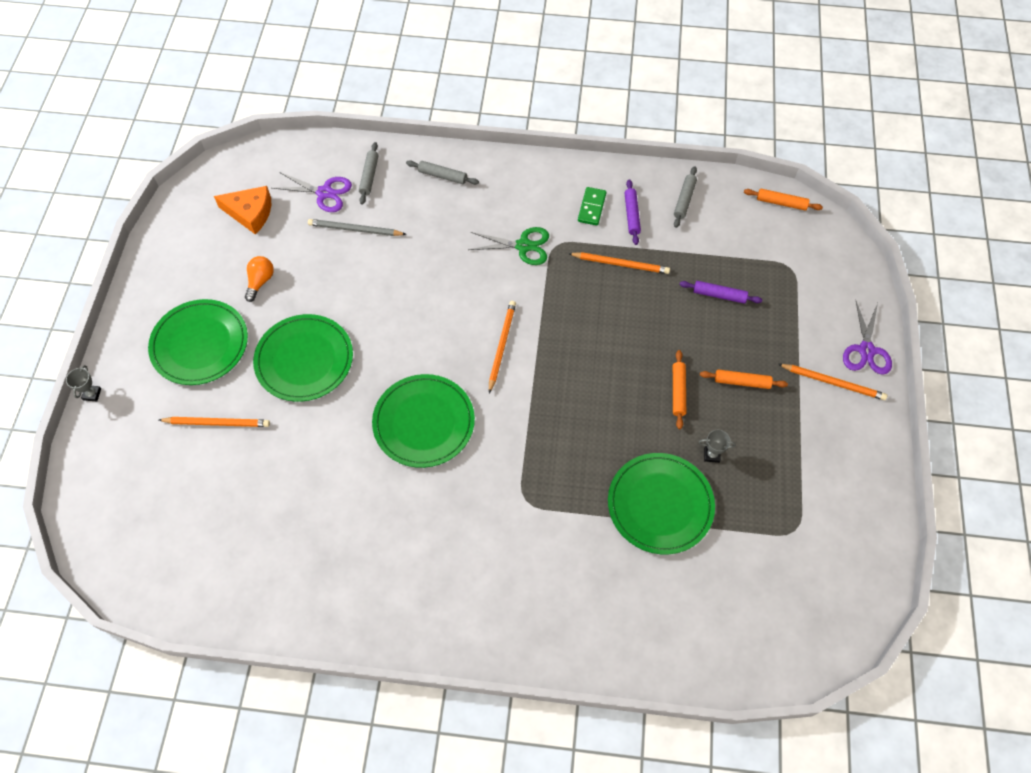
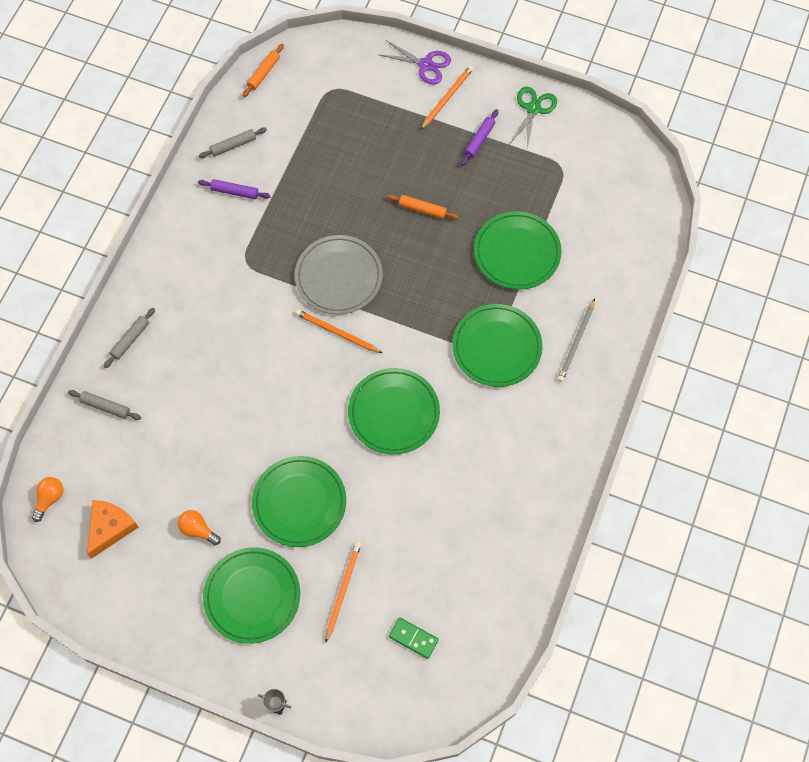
camera: 75 degrees left, 5 degrees up
purple scissors [272,172,352,212] -> none
grey pencil [308,219,406,236] -> grey pencil moved to [557,299,595,382]
green scissors [468,227,549,265] -> green scissors moved to [509,86,557,149]
orange pencil [568,252,670,274] -> none
green domino [578,187,606,225] -> green domino moved to [389,617,439,659]
grey rolling pin [674,166,697,228] -> grey rolling pin turned 60 degrees counterclockwise [199,127,267,158]
purple rolling pin [679,281,763,304] -> purple rolling pin moved to [461,109,498,166]
grey trophy [699,430,736,463] -> none
orange rolling pin [700,369,788,389] -> none
none -> orange light bulb [32,477,64,522]
none -> grey plate [295,235,383,315]
none -> green plate [452,304,542,387]

